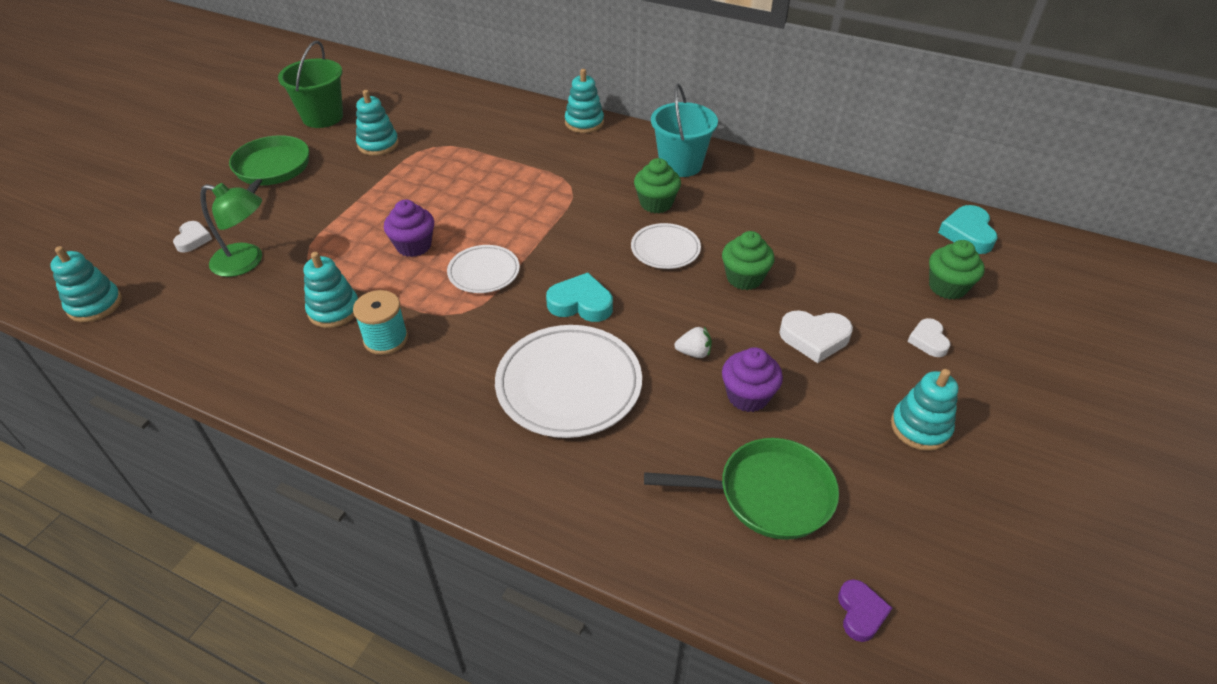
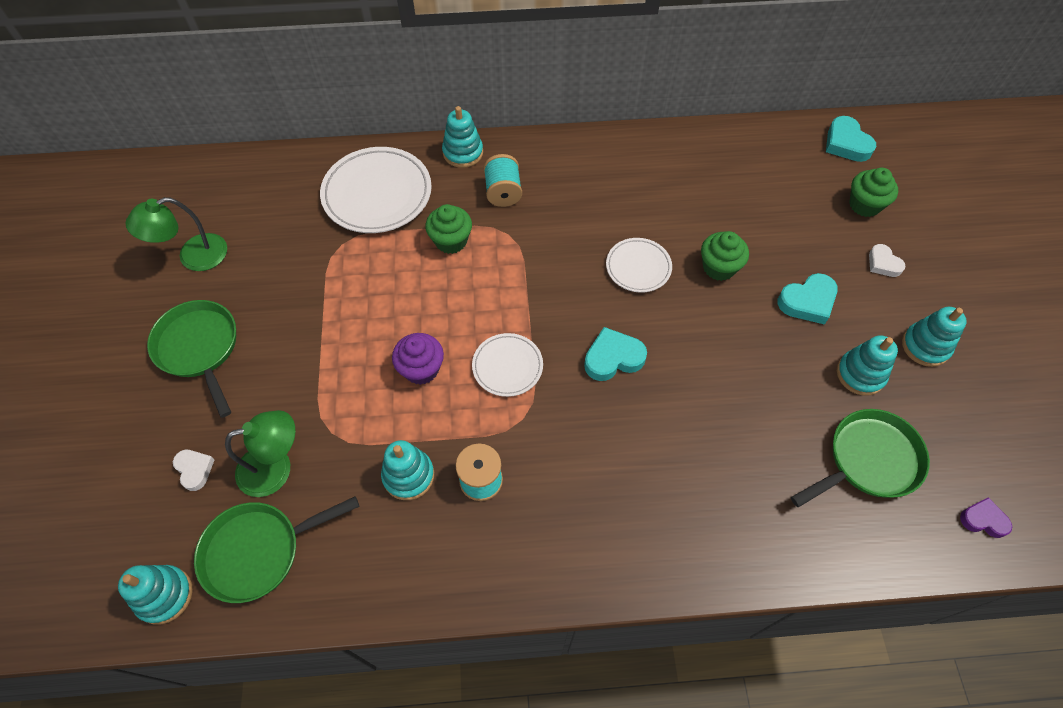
camera: 30 degrees left, 15 degrees up
green bucket [278,41,343,128] -> green lamp [125,197,227,271]
turquoise stacking toy [356,90,399,156] -> turquoise stacking toy moved to [837,335,898,396]
white plate [495,325,642,438] -> white plate moved to [320,147,432,233]
green cupcake [634,158,681,213] -> green cupcake moved to [425,204,472,254]
turquoise bucket [651,83,718,177] -> none
white strawberry [674,327,712,358] -> none
purple cupcake [722,347,783,412] -> none
white heart [779,310,853,363] -> turquoise heart [777,273,838,325]
purple heart [838,579,892,642] -> purple heart turned 45 degrees counterclockwise [960,497,1012,538]
none -> green pan [194,496,359,603]
none -> turquoise spool [484,154,522,207]

